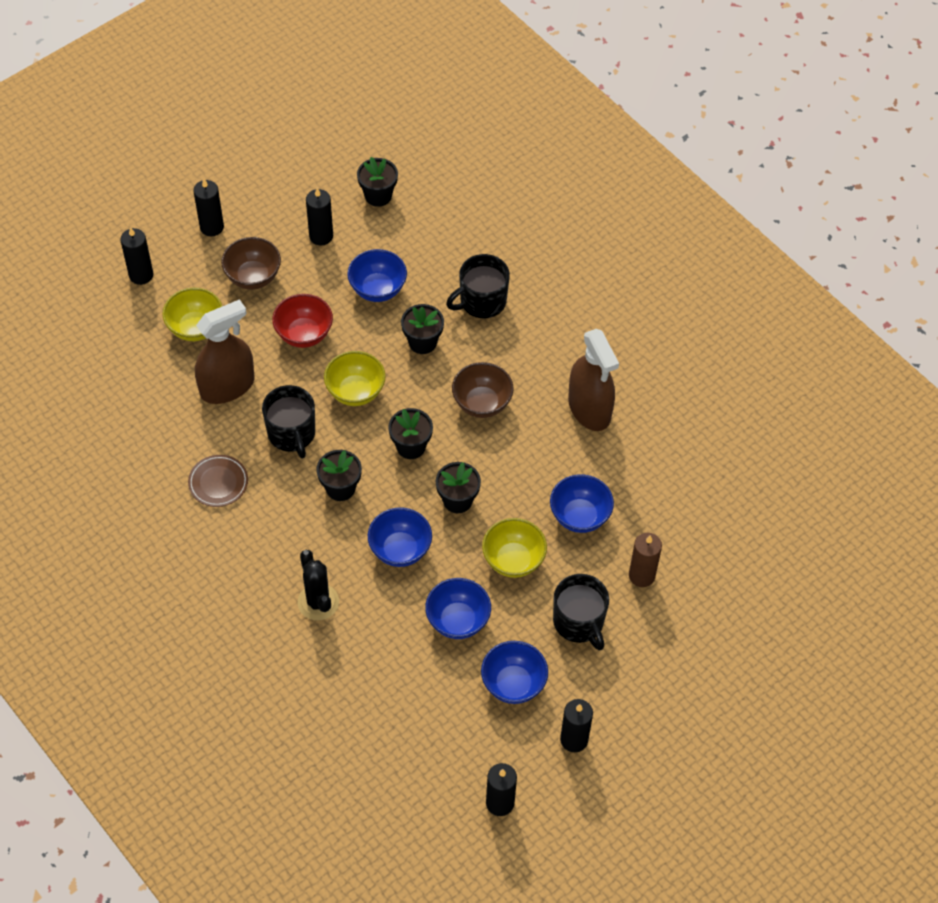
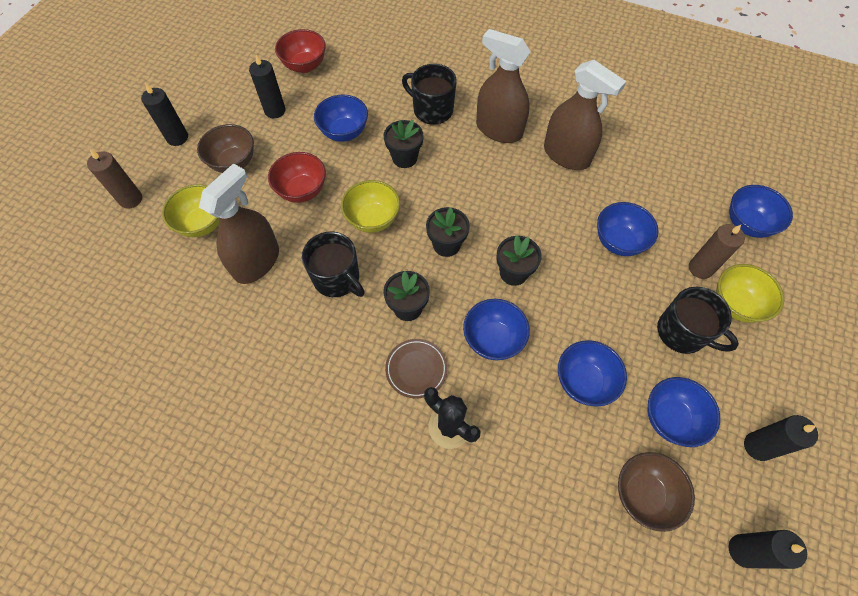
camera: 25 degrees left, 5 degrees up
black candle [120,227,153,285] -> brown candle [87,149,142,209]
brown plate [188,455,248,507] -> brown plate moved to [385,339,448,398]
black flower pot [357,157,398,207] -> red bowl [275,29,326,73]
black mug [446,254,510,318] -> black mug turned 90 degrees clockwise [402,64,457,125]
brown bowl [452,362,514,418] -> brown bowl moved to [618,452,695,532]
yellow bowl [482,518,547,578] -> yellow bowl moved to [716,264,784,323]
none -> brown spray bottle [476,29,531,143]
none -> blue bowl [729,185,793,238]

